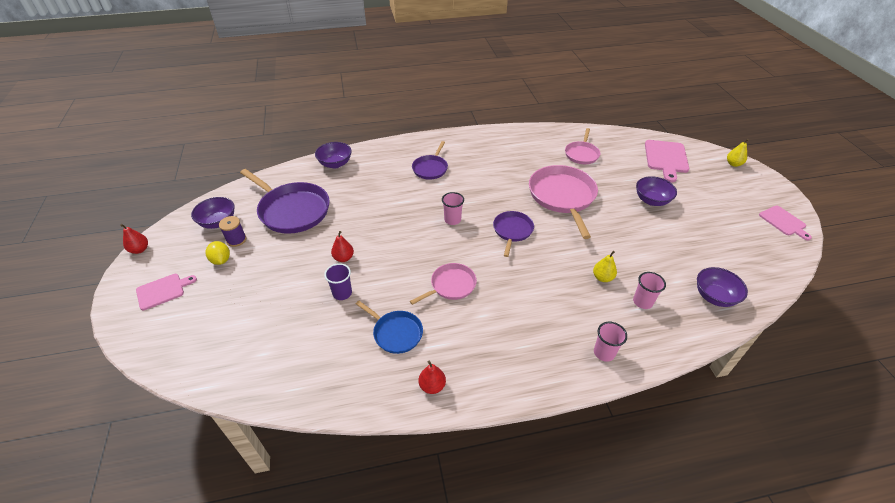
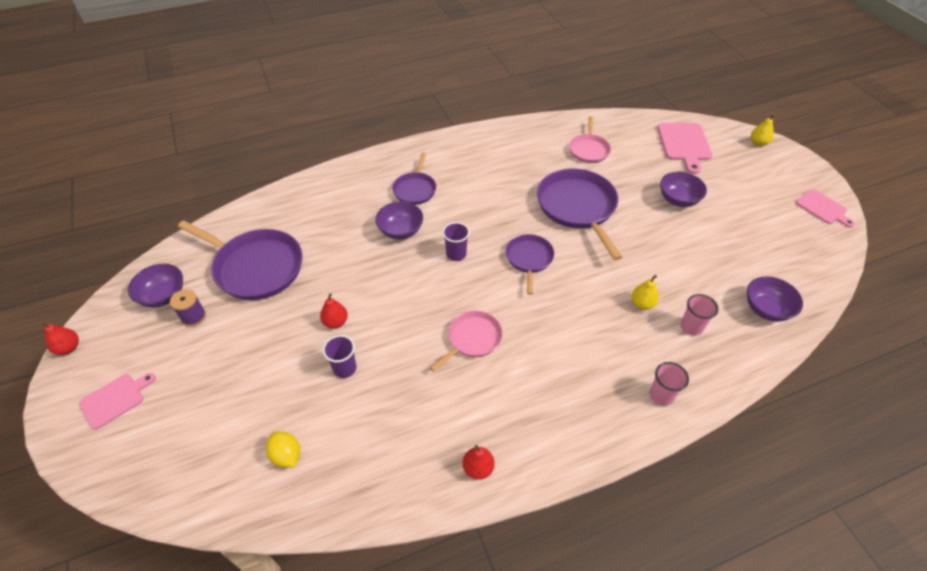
camera: 10 degrees left, 5 degrees up
yellow lemon [206,241,230,265] -> yellow lemon moved to [266,431,300,468]
purple bowl [315,142,352,168] -> purple bowl moved to [375,201,423,240]
blue pan [356,301,423,354] -> none
pink cup [442,192,464,225] -> purple cup [442,222,470,261]
pink pan [529,165,598,239] -> purple pan [537,168,622,260]

